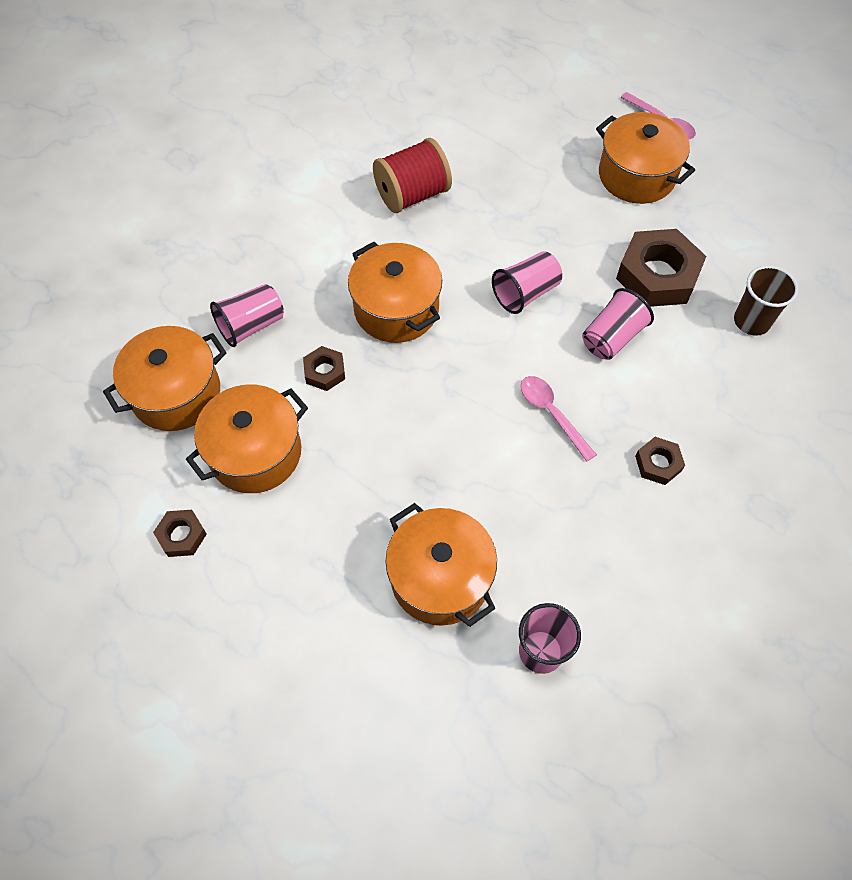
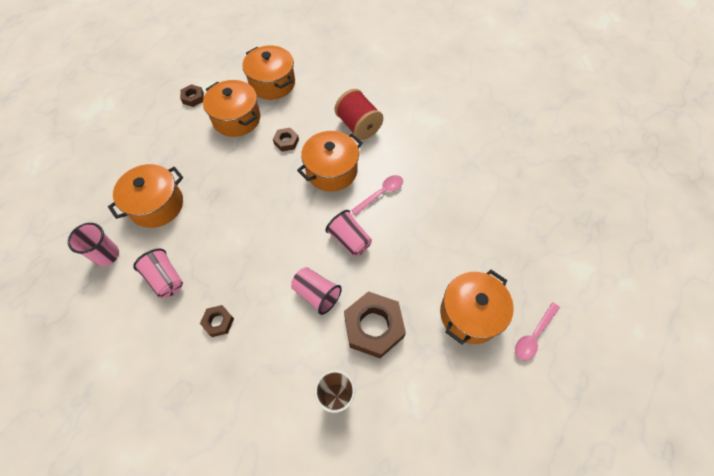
camera: 85 degrees right, 0 degrees up
pink cup [210,284,284,347] -> pink cup moved to [133,249,183,298]
red spool [373,138,452,213] -> red spool moved to [335,89,383,140]
pink spoon [521,376,597,462] -> pink spoon moved to [351,175,403,215]

